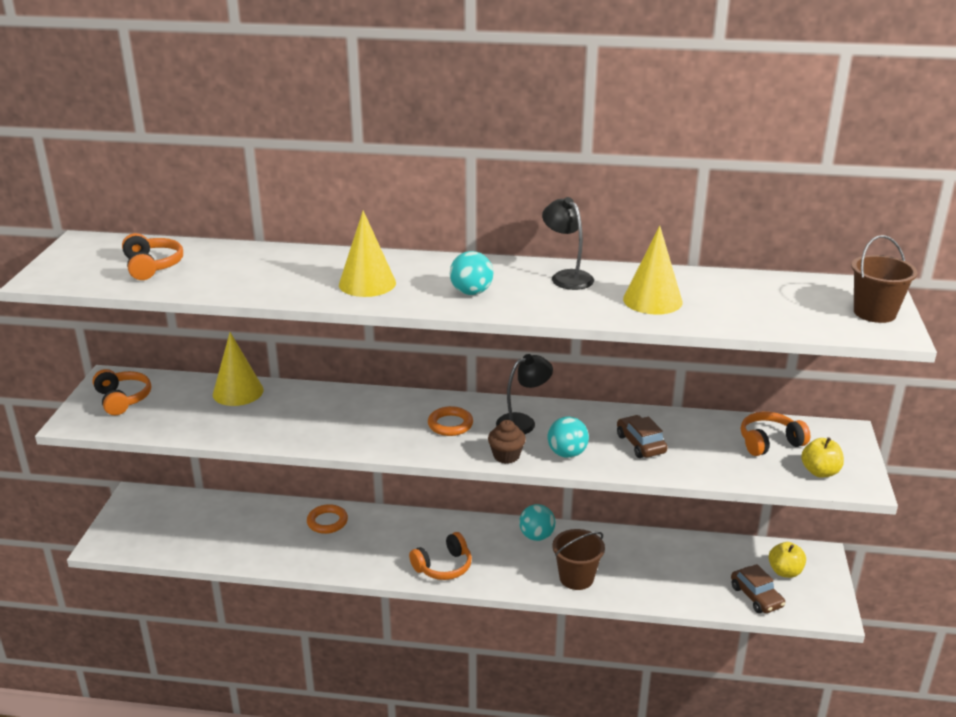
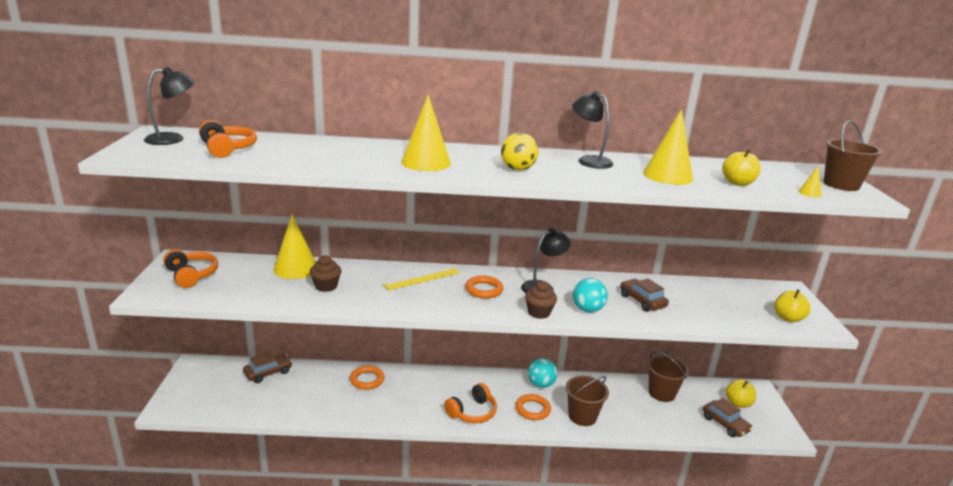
camera: 10 degrees left, 5 degrees down
turquoise ball [450,251,493,295] -> yellow ball [501,133,539,171]
orange headphones [741,412,811,456] -> none
none -> black lamp [144,67,195,145]
none -> brown car [243,352,292,383]
none -> brown cupcake [310,255,341,292]
none -> yellow ruler [383,267,459,290]
none -> orange ring [515,394,551,420]
none -> brown bucket [647,352,689,402]
none -> yellow apple [722,149,760,186]
none -> yellow cone [798,165,822,197]

